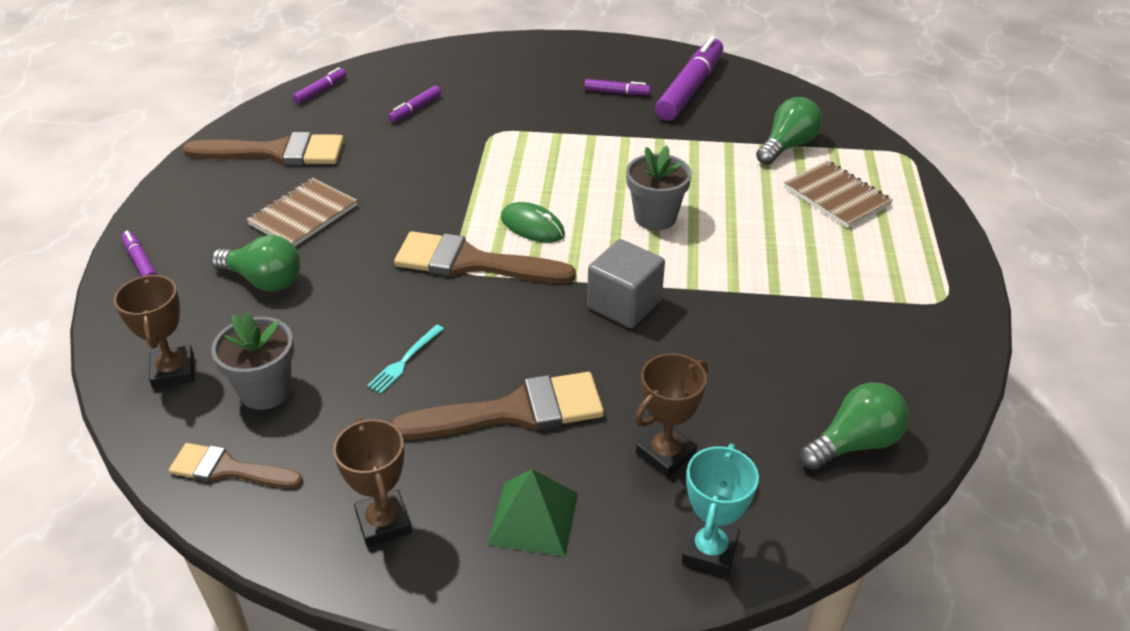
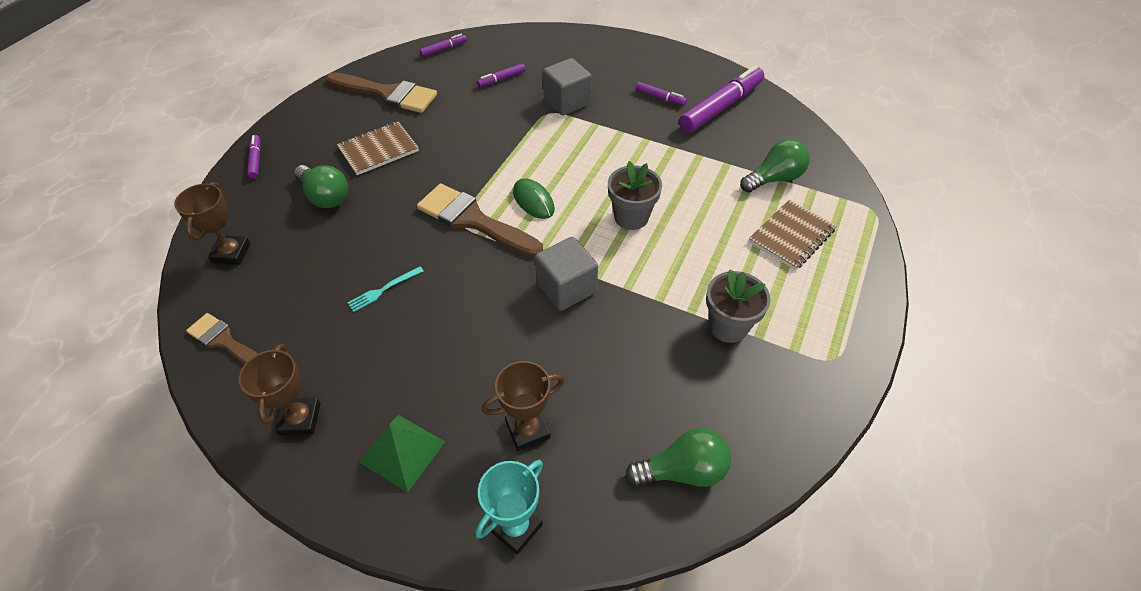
camera: 20 degrees right, 10 degrees up
grey flower pot [211,312,294,410] -> grey flower pot moved to [706,269,771,343]
brown brush [390,372,604,440] -> none
brown notebook [784,161,893,228] -> brown notebook turned 60 degrees clockwise [749,200,836,270]
none -> grey cube [543,58,592,116]

